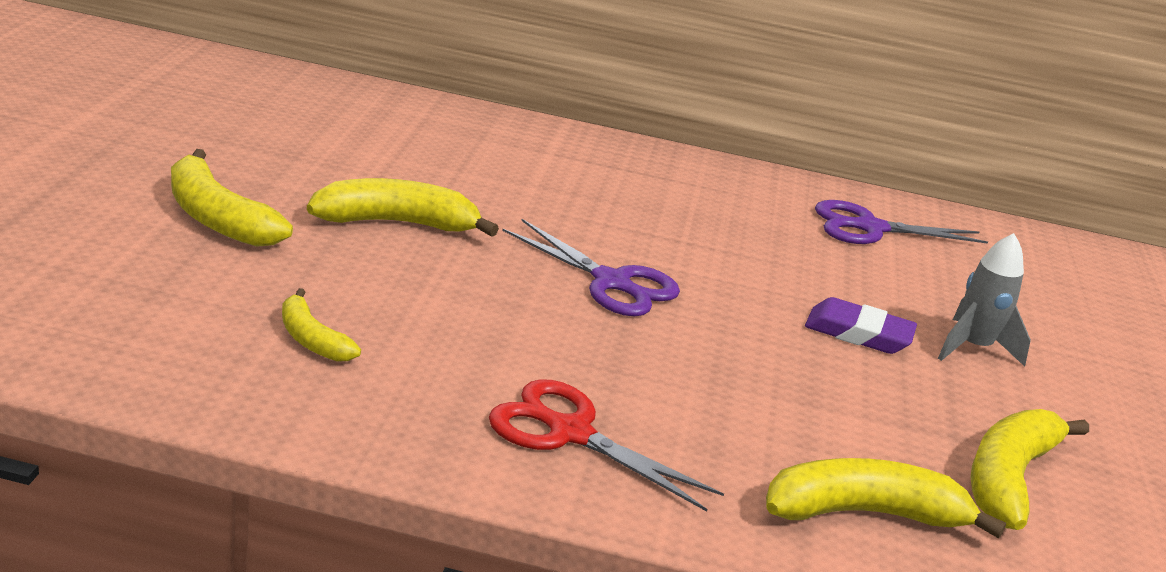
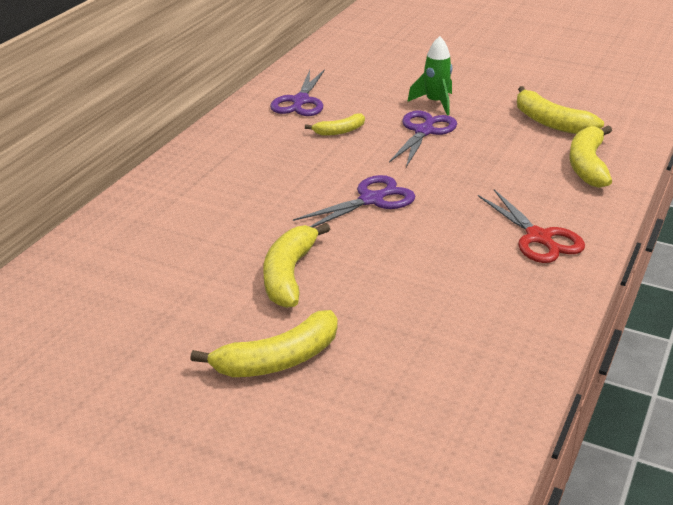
camera: 70 degrees left, 5 degrees up
yellow banana [282,288,361,362] -> yellow banana moved to [305,113,365,136]
red scissors [489,379,724,512] -> red scissors turned 75 degrees counterclockwise [478,189,585,263]
purple eraser [805,297,917,354] -> purple scissors [389,111,457,167]
grey rocket [938,233,1031,366] -> green rocket [407,36,452,115]

